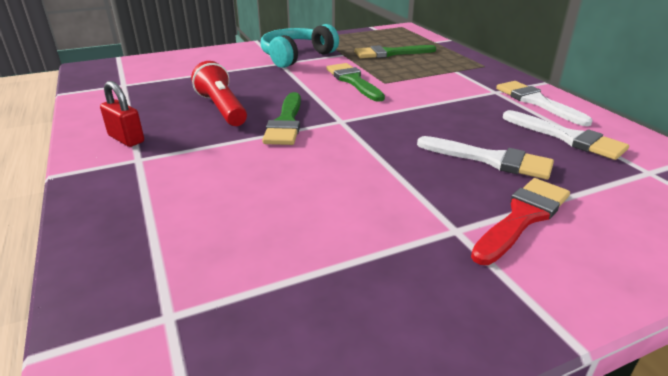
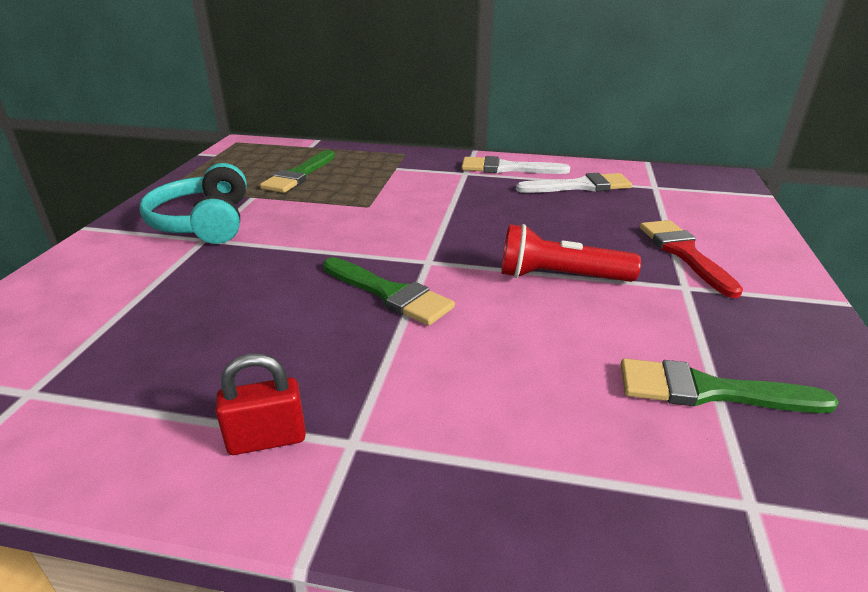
camera: 55 degrees left, 0 degrees up
red flashlight [191,61,247,126] -> red flashlight moved to [501,224,641,282]
green brush [327,63,385,102] -> green brush moved to [621,358,839,413]
white brush [417,136,554,180] -> none

